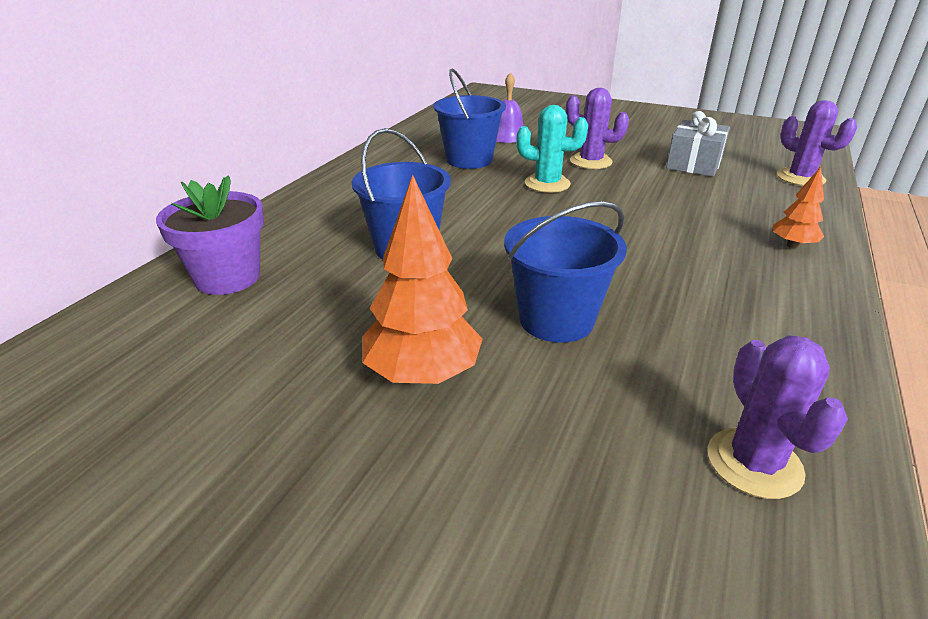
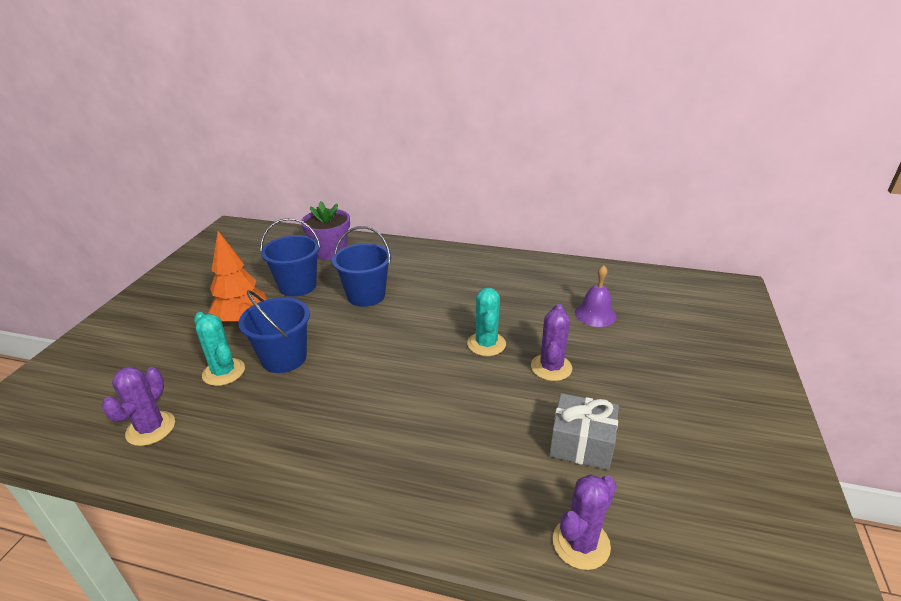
camera: 80 degrees right, 0 degrees up
blue bucket [434,68,506,169] -> blue bucket moved to [260,218,321,297]
purple cactus [708,335,848,499] -> purple cactus turned 60 degrees counterclockwise [102,366,175,446]
orange tree [773,167,824,248] -> none
none -> turquoise cactus [194,312,245,386]

